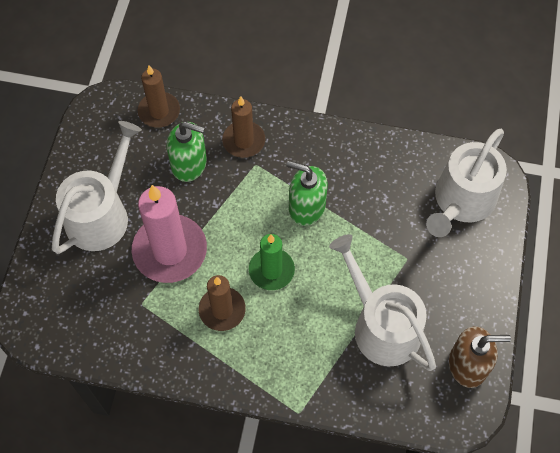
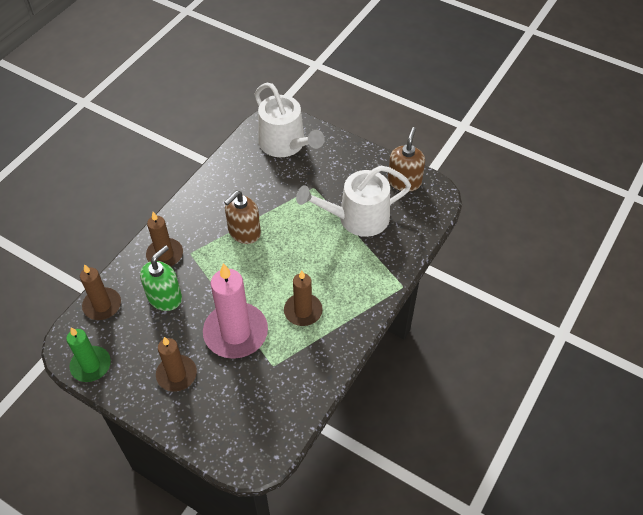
camera: 70 degrees left, 10 degrees down
white watering can [52,121,142,254] -> brown candle [156,337,197,392]
green candle [249,234,295,290] -> green candle moved to [66,327,111,382]
green soap dispenser [286,161,328,226] -> brown soap dispenser [224,191,261,244]

